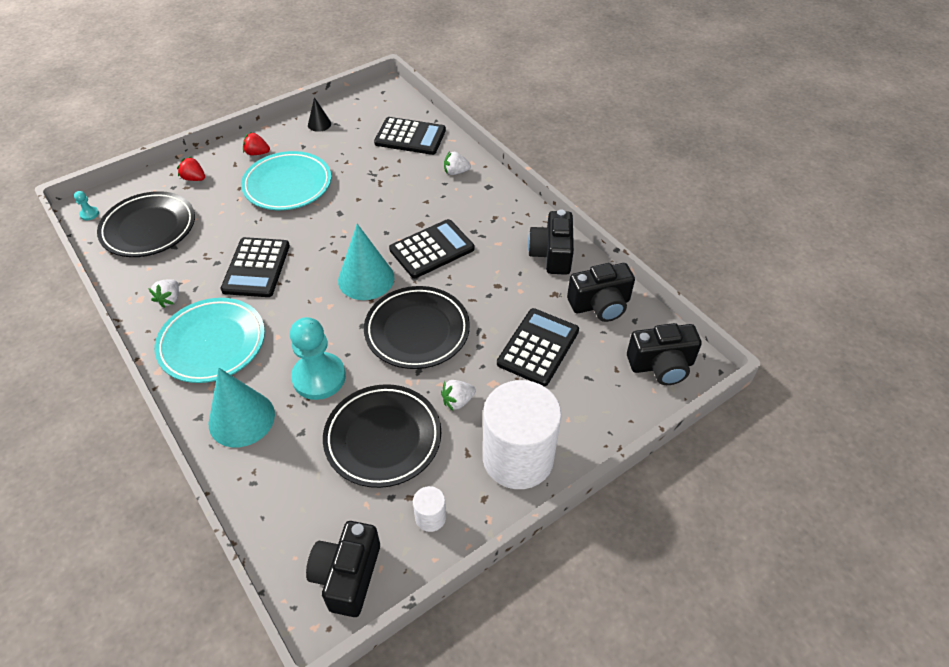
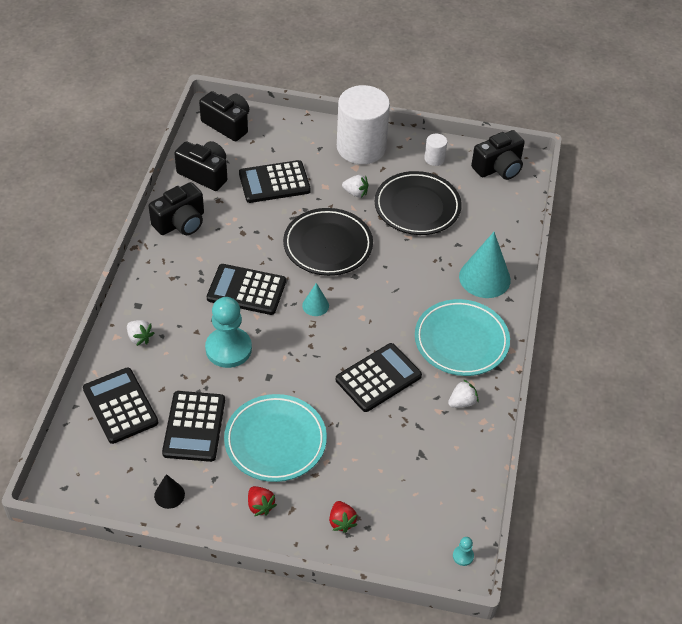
camera: 135 degrees left, 0 degrees up
black plate [97,191,195,257] -> none
turquoise pawn [290,317,346,400] -> turquoise pawn moved to [205,297,252,368]
turquoise cone [338,224,394,300] -> turquoise cone [302,283,329,316], size x0.51
none -> black calculator [162,391,225,462]

